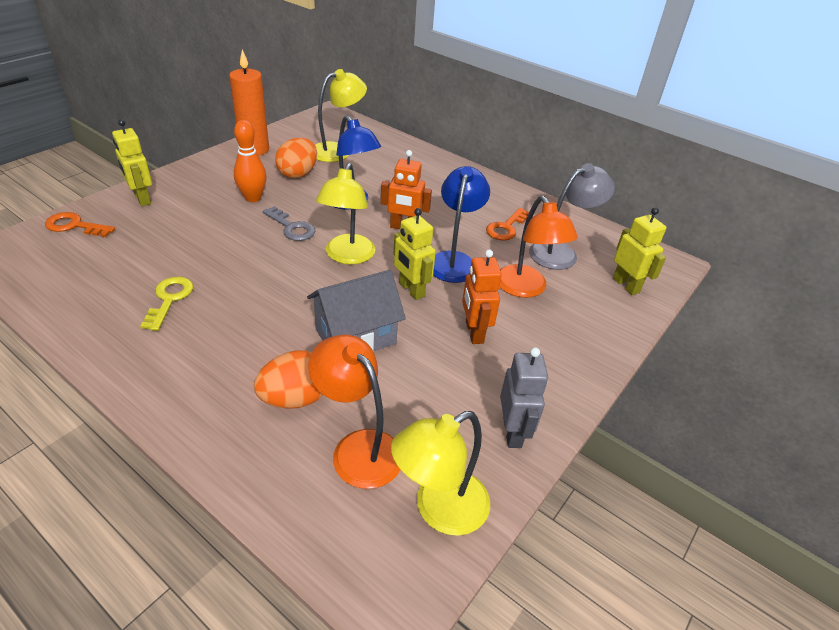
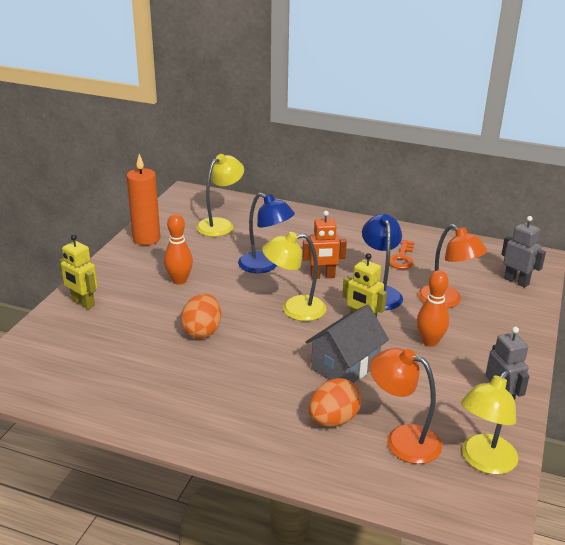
camera: 15 degrees left, 10 degrees down
orange key [45,212,115,237] -> none
yellow key [140,276,194,331] -> none
grey key [263,206,315,241] -> none
orange egg [275,138,317,178] -> orange egg moved to [181,294,221,339]
yellow lamp [316,163,375,265] -> yellow lamp turned 90 degrees clockwise [262,232,326,321]
orange robot [462,249,502,344] -> orange bowling pin [417,270,449,347]
grey lamp [529,163,615,270] -> none
yellow robot [613,208,666,295] -> grey robot [501,216,546,288]

